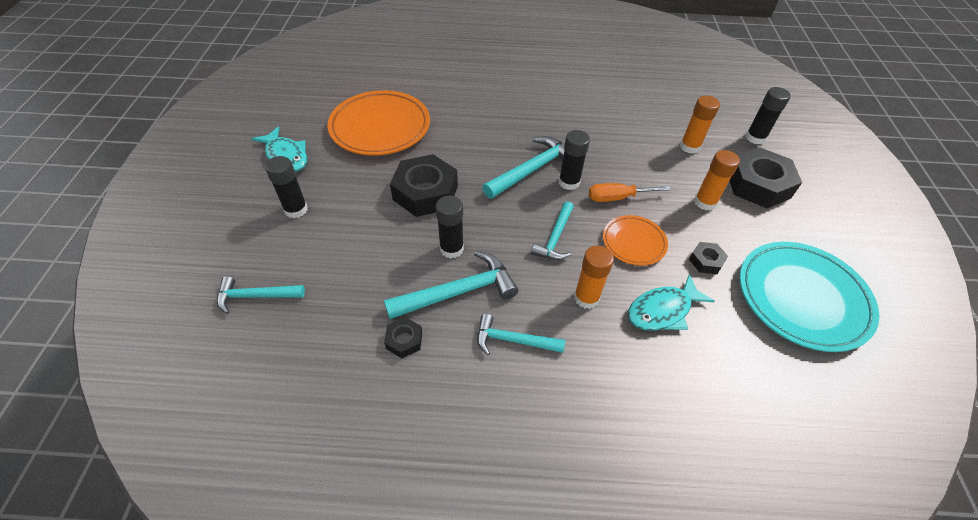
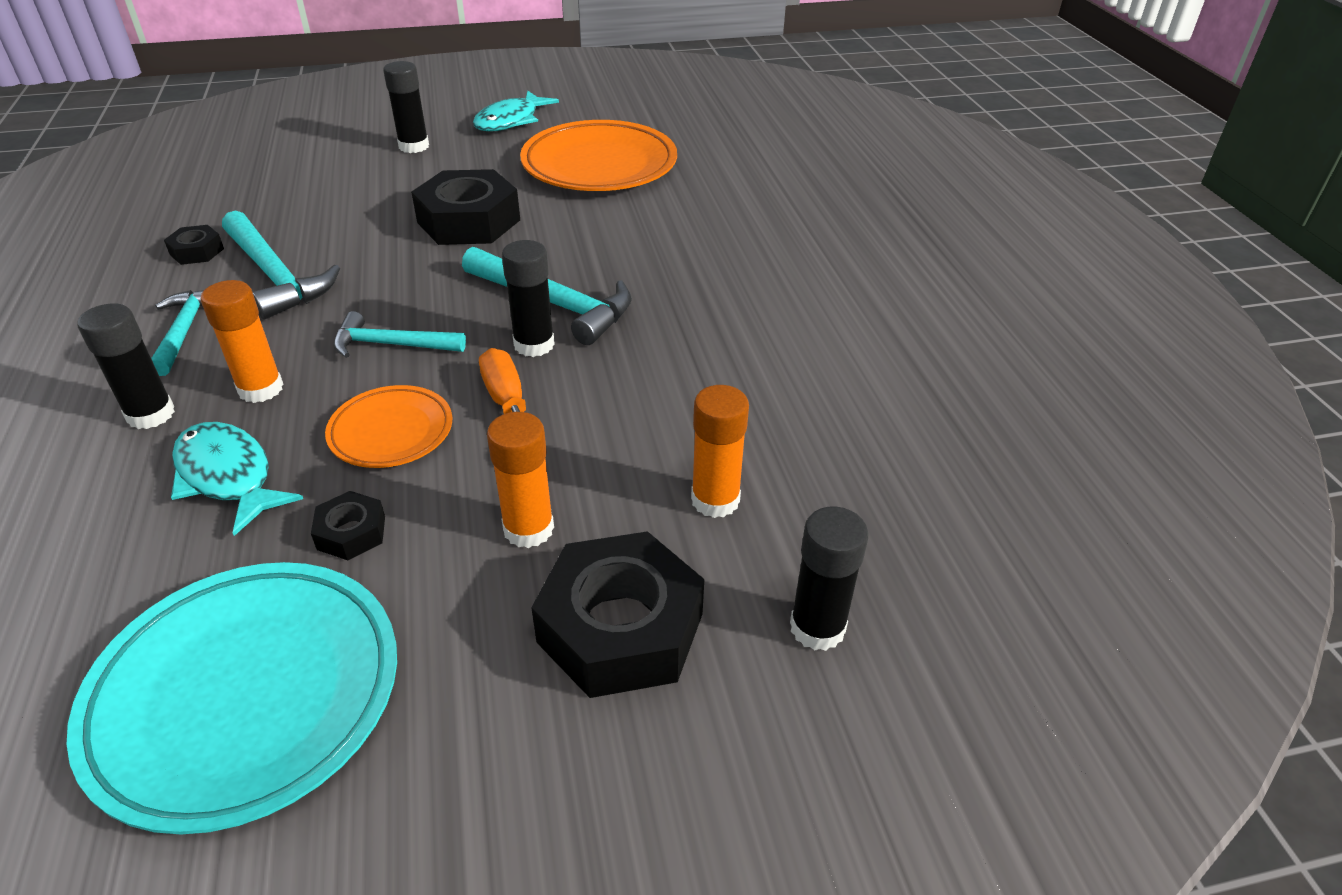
camera: 75 degrees right, 10 degrees down
turquoise hammer [217,276,305,314] -> none
black glue stick [436,196,464,258] -> black glue stick moved to [77,303,175,429]

